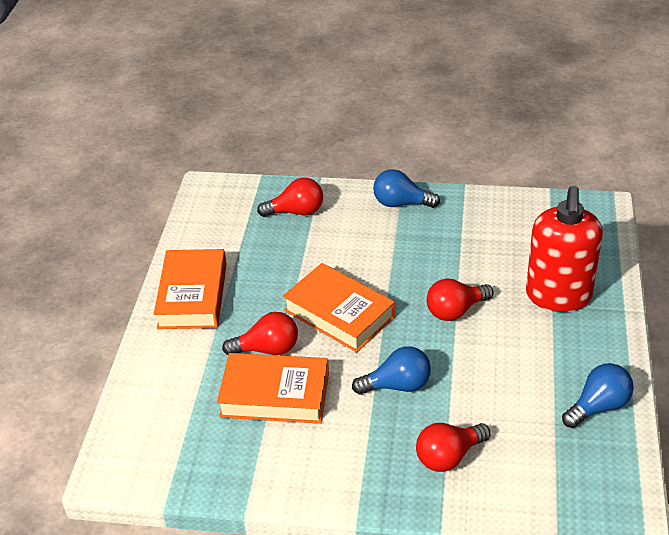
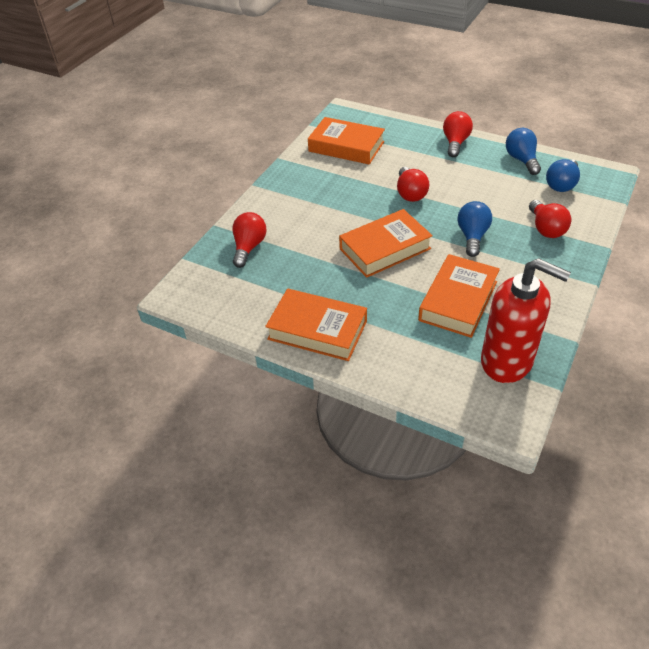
camera: 70 degrees left, 5 degrees up
red light bulb [222,312,298,355] -> red light bulb moved to [443,111,473,157]
blue light bulb [373,169,440,208] -> blue light bulb moved to [546,159,580,192]
red soap dispenser [526,186,603,312] -> red soap dispenser moved to [481,258,571,383]
none -> orange book [308,117,385,164]

